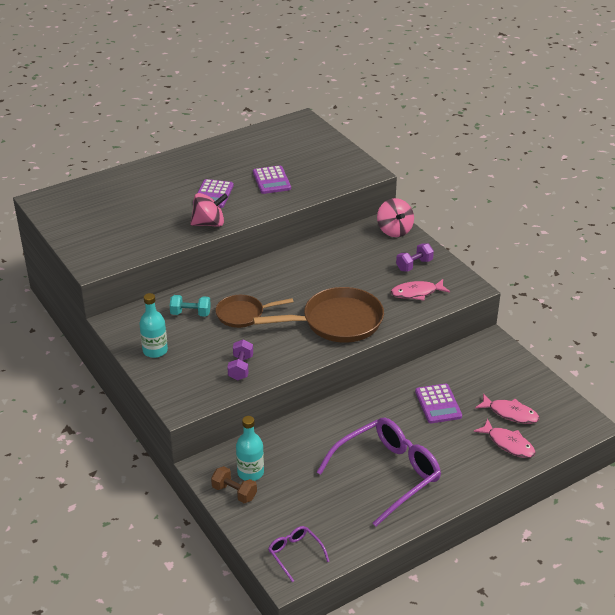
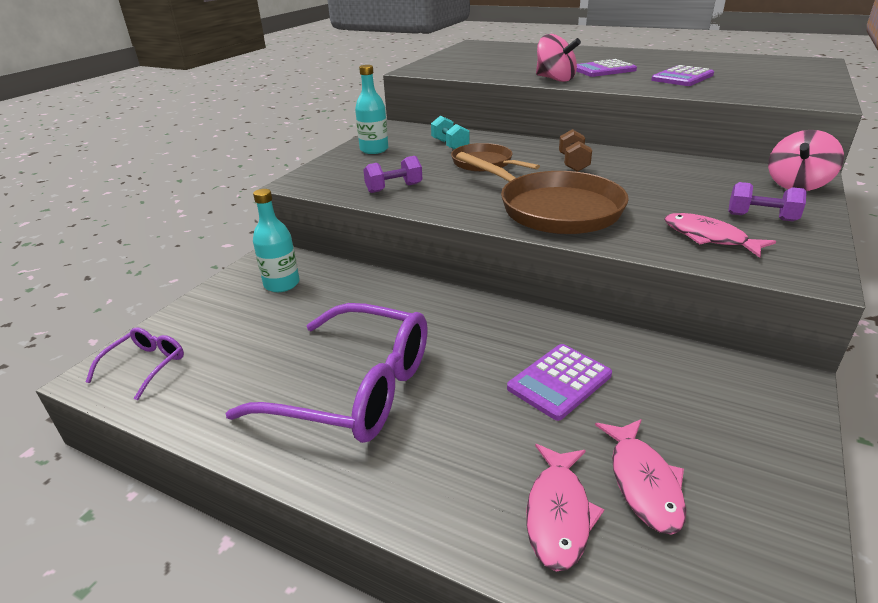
camera: 60 degrees right, 5 degrees down
brown dumbbell [211,466,257,503] -> brown dumbbell moved to [559,129,592,172]

